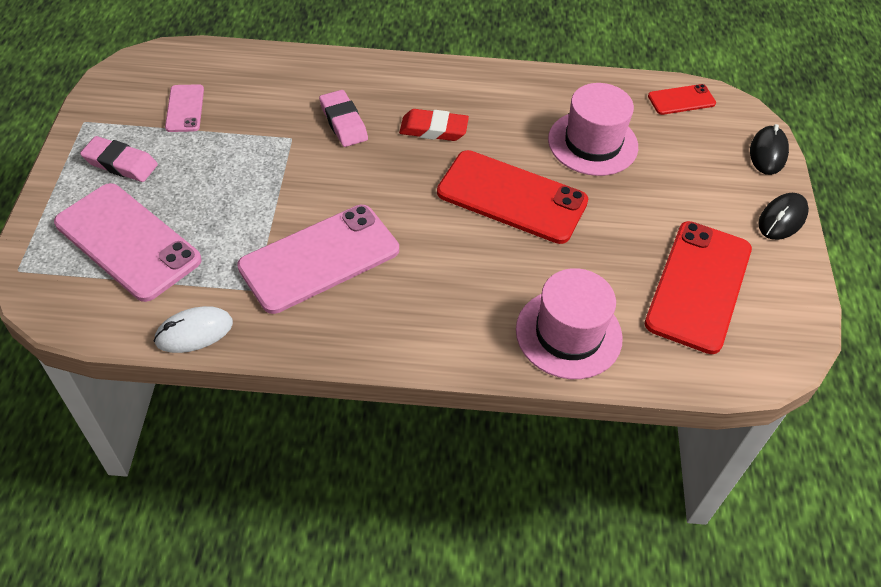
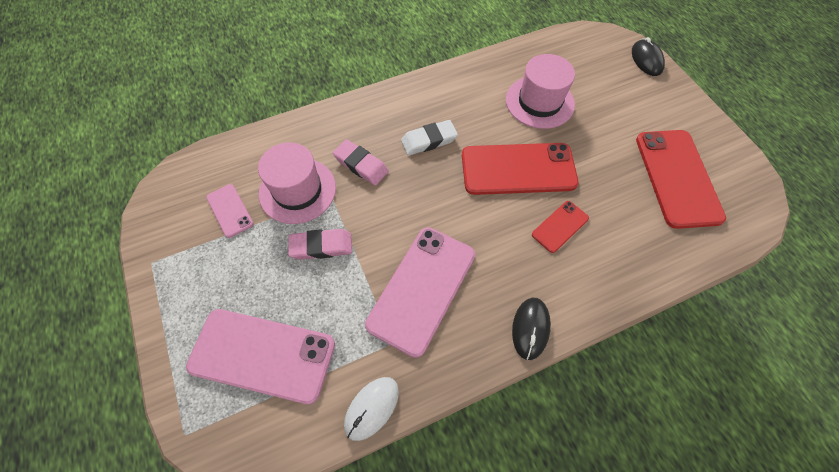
camera: 25 degrees left, 10 degrees up
pink eraser [80,136,158,182] -> pink eraser moved to [288,229,352,260]
red eraser [399,109,469,141] -> white eraser [401,120,458,155]
pink hat [516,268,623,379] -> pink hat moved to [258,142,336,224]
red phone [648,84,716,115] -> red phone moved to [532,201,589,253]
black mouse [758,193,809,240] -> black mouse moved to [512,298,551,360]

